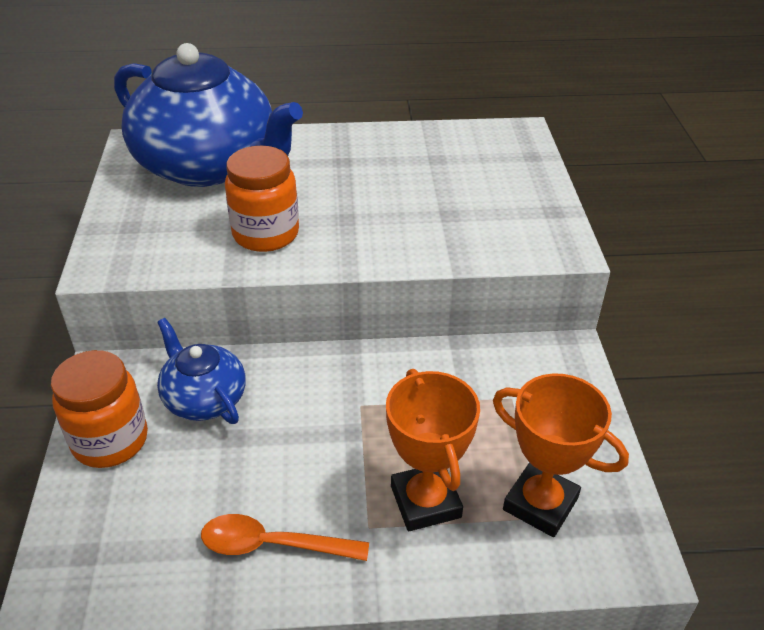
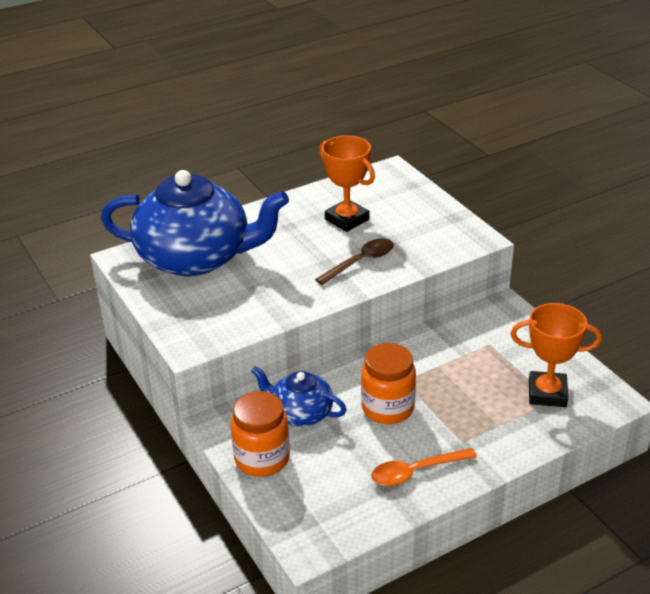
camera: 25 degrees left, 5 degrees down
orange jar [225,146,299,252] -> orange jar moved to [361,343,416,424]
orange trophy [386,369,480,531] -> orange trophy moved to [319,135,375,232]
none -> brown spoon [315,238,394,285]

